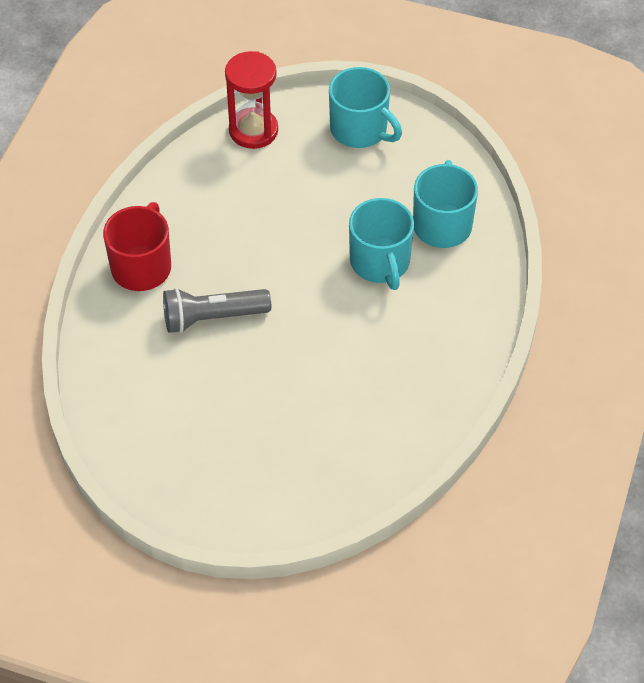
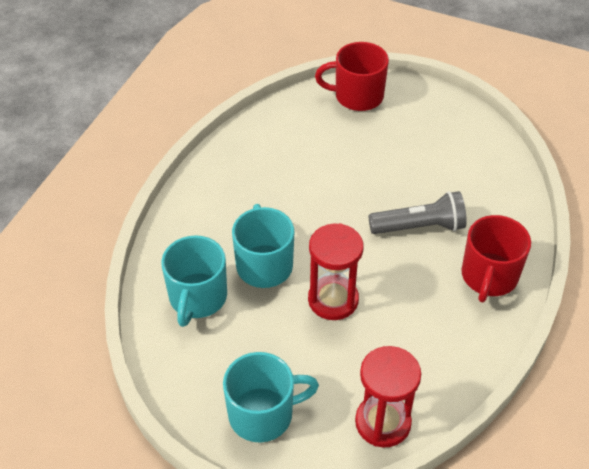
camera: 175 degrees left, 5 degrees down
turquoise mug [329,67,402,148] -> turquoise mug turned 120 degrees clockwise [223,352,319,443]
none -> red hourglass [308,223,364,320]
none -> red mug [315,42,389,111]

